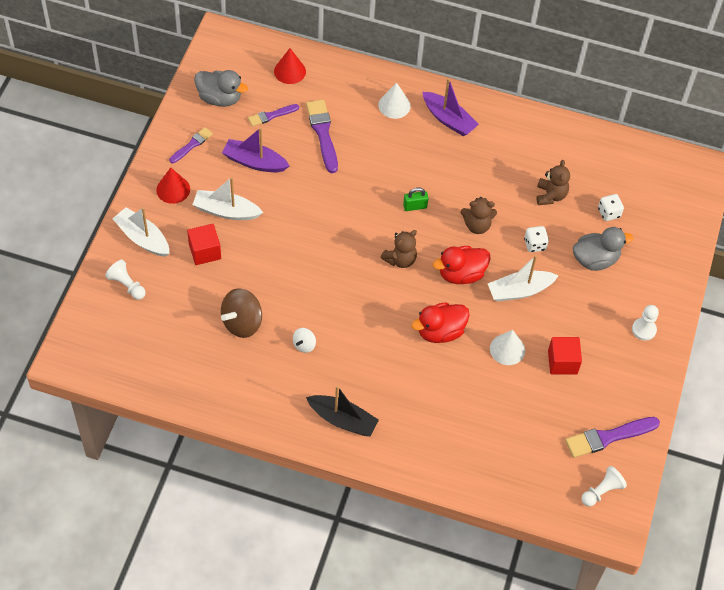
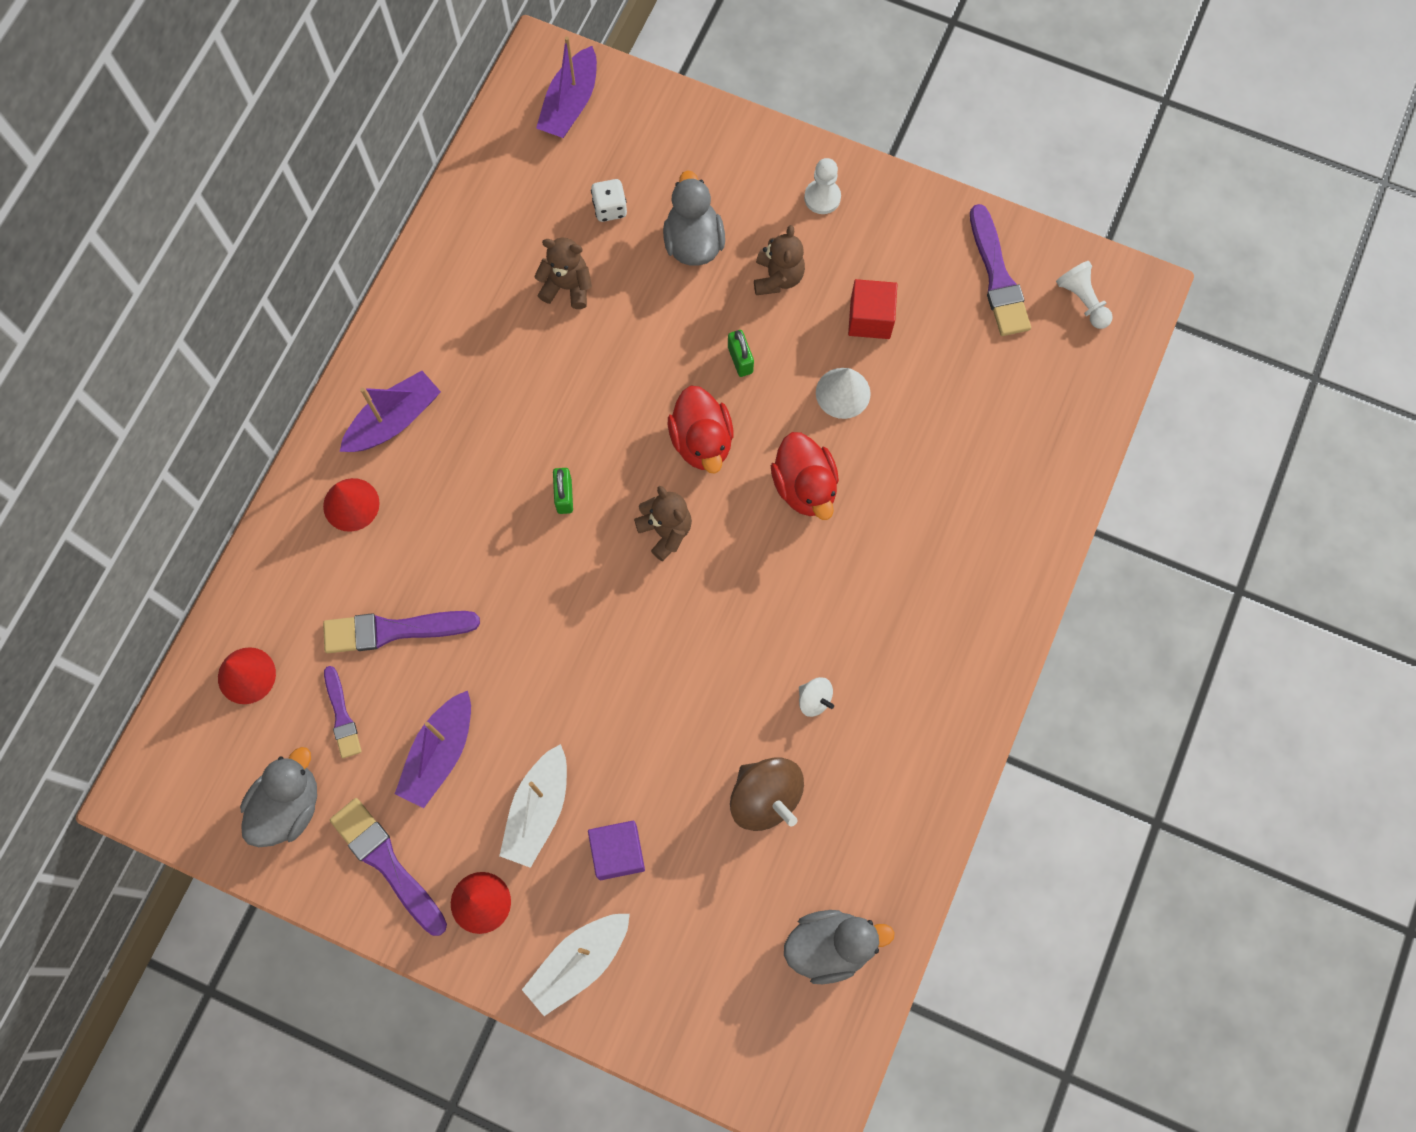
camera: 80 degrees left, 15 degrees up
white pawn [105,260,146,300] -> none
purple brush [169,127,213,163] -> purple brush [330,798,447,936], size x1.66
red cube [187,224,221,265] -> purple cube [588,821,645,880]
black boat [306,385,379,436] -> none
white cone [378,83,411,119] -> red cone [323,478,380,532]
brown teddy bear [461,197,497,234] -> brown teddy bear moved to [754,225,805,295]
white boat [488,255,559,302] -> green padlock [728,330,754,377]
white dice [524,226,549,252] -> none
none -> purple boat [536,36,597,138]
none -> grey duck [784,910,895,984]

